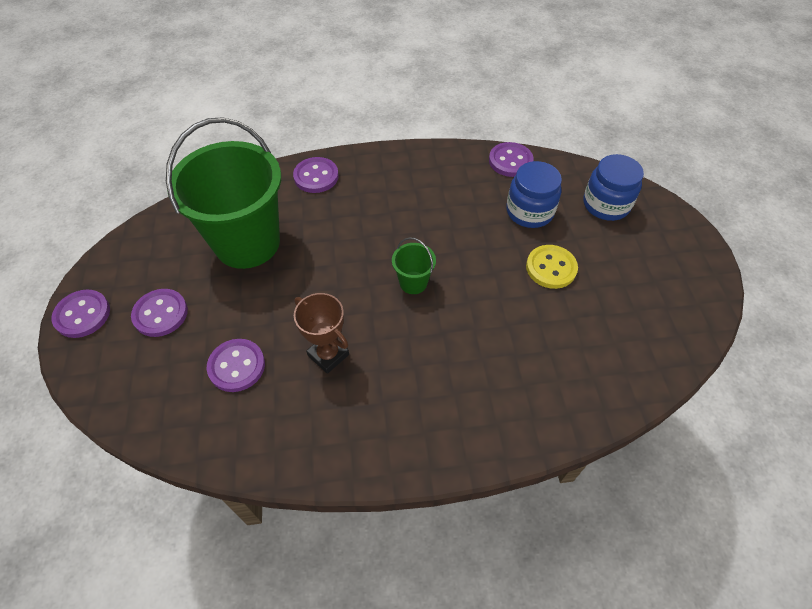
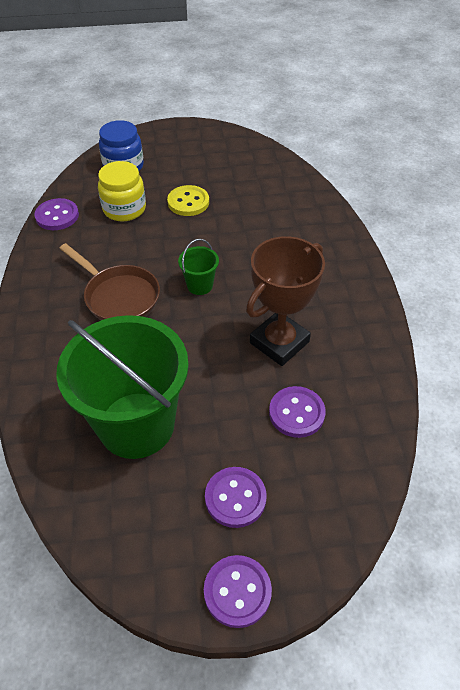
camera: 90 degrees left, 5 degrees down
purple button [293,157,339,193] -> none
brown trophy [294,293,349,374] -> brown trophy [246,236,325,366], size x1.56
blue jar [506,161,562,228] -> yellow jar [98,161,146,221]
none -> brown pan [59,243,160,320]

